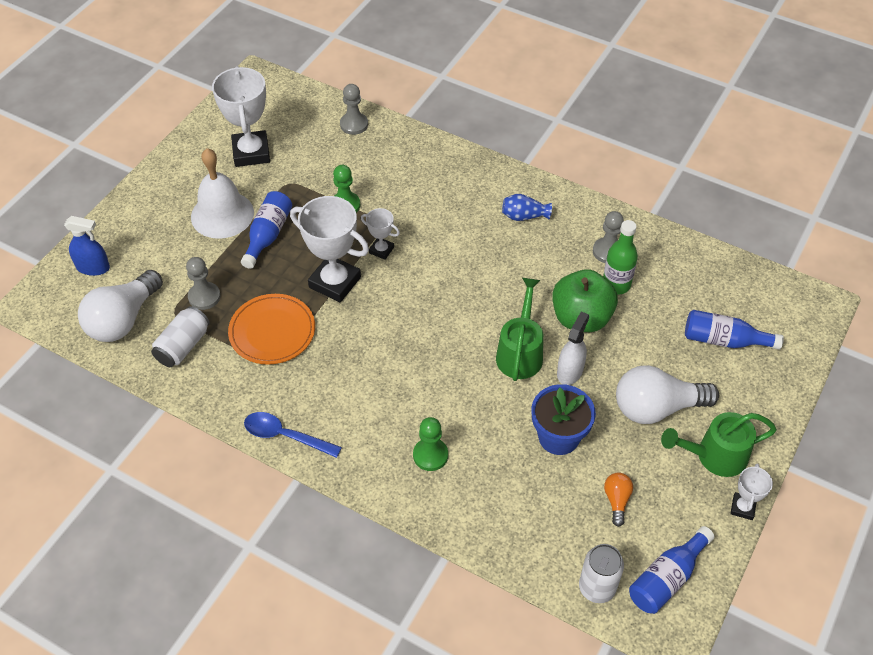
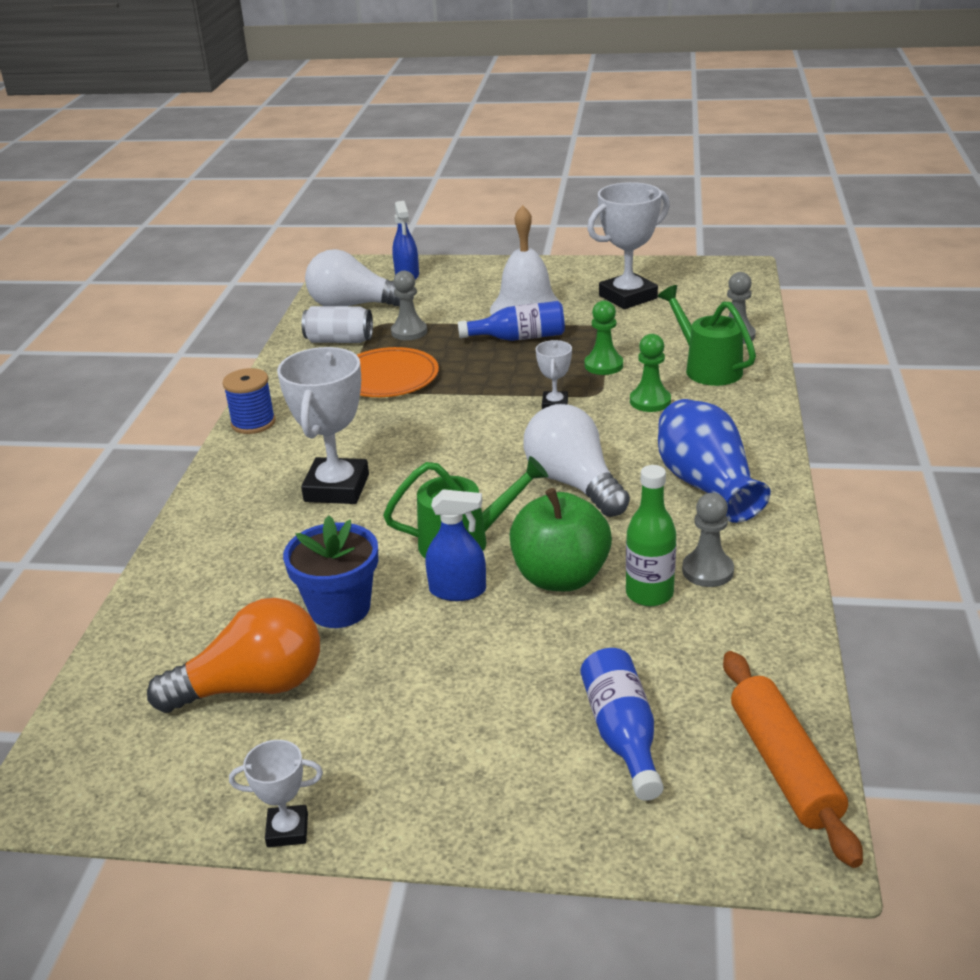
camera: 70 degrees right, 20 degrees down
blue spoon [244,412,342,458] -> blue spool [222,368,276,434]
white trophy [290,196,369,302] -> white trophy moved to [277,347,369,504]
green pawn [413,417,448,471] -> green pawn moved to [630,334,671,412]
blue vase [502,194,552,221] -> blue vase [658,399,771,523], size x1.94
white spray bottle [557,312,589,385] -> blue spray bottle [425,489,486,601]
white can [579,544,624,603] -> none
orange light bulb [604,473,633,527] -> orange light bulb [147,598,320,713], size x2.13
white light bulb [616,365,719,424] -> white light bulb moved to [523,404,630,517]
blue bottle [629,526,715,614] -> none
green watering can [661,412,777,477] -> green watering can moved to [658,285,756,386]
none -> orange rolling pin [723,651,863,868]

